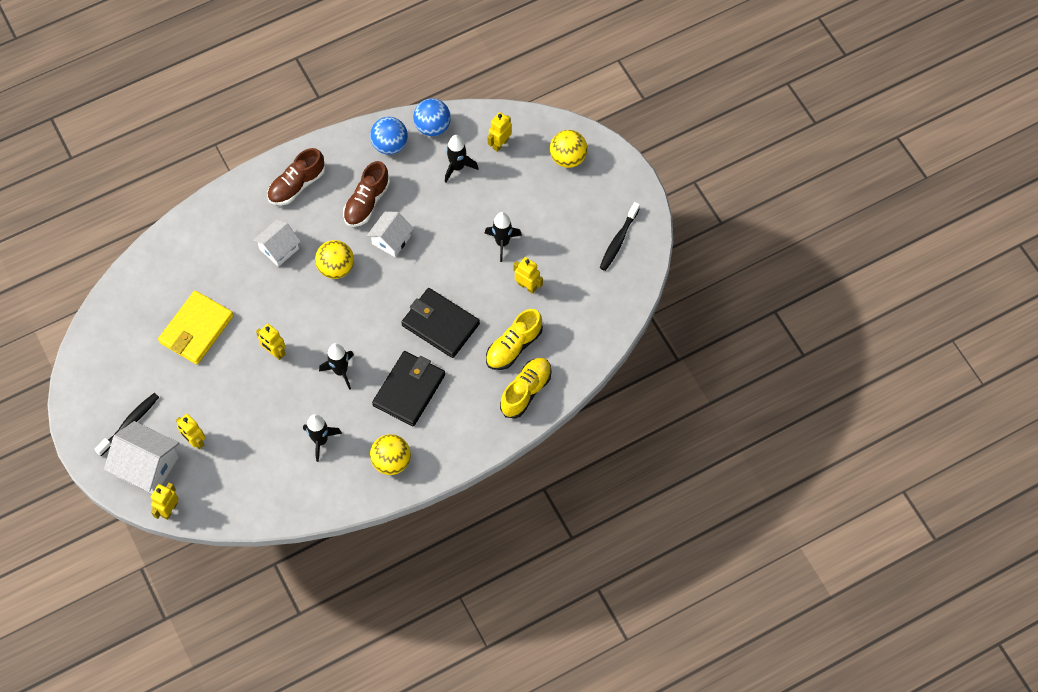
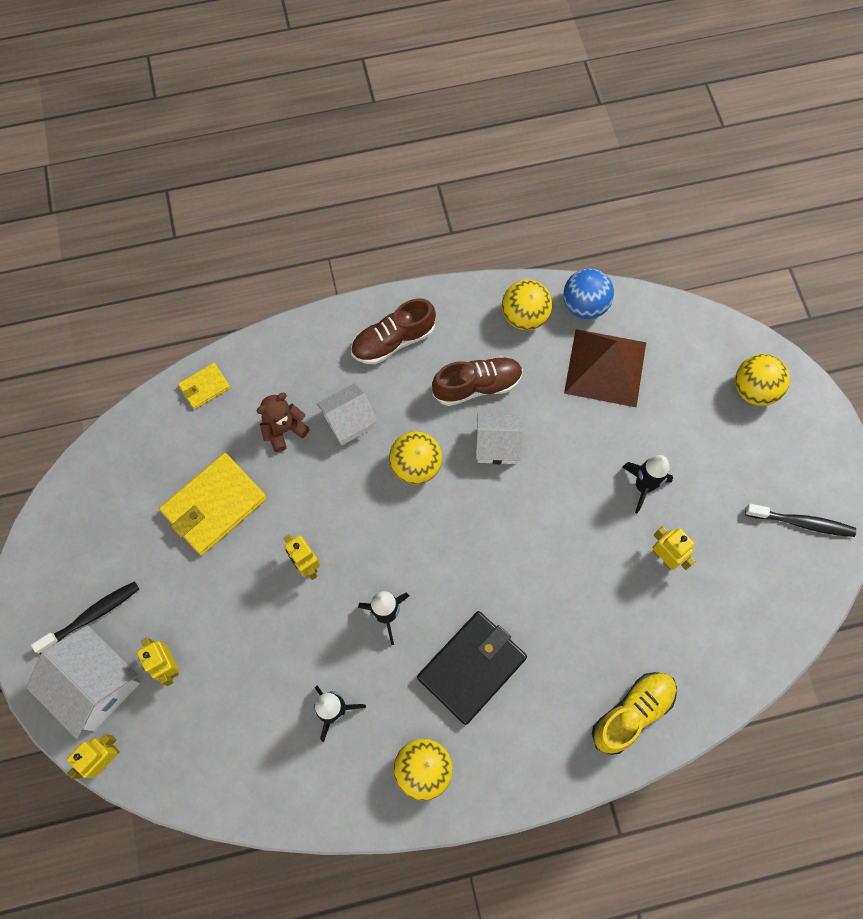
camera: 15 degrees right, 5 degrees up
brown shoe [343,161,390,227] -> brown shoe turned 150 degrees counterclockwise [432,356,523,406]
white house [367,211,414,257] -> white house turned 45 degrees clockwise [476,414,523,464]
blue ball [370,117,408,155] -> yellow ball [502,280,552,330]
black wallet [401,288,480,358] -> none
black rocket [445,135,479,182] -> brown pyramid [564,329,646,407]
yellow shoe [486,309,543,370] -> none
yellow robot [488,112,512,152] -> none
black toothbrush [600,202,640,271] -> black toothbrush turned 120 degrees counterclockwise [745,504,856,537]
none -> yellow wallet [178,363,230,409]
none -> brown teddy bear [257,393,310,452]

